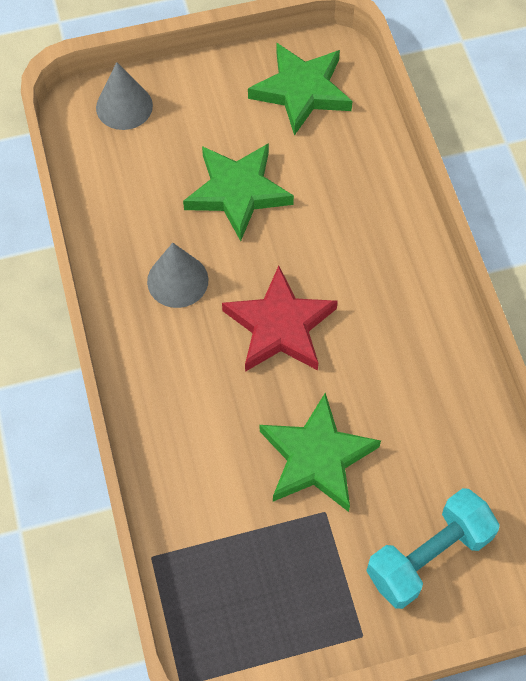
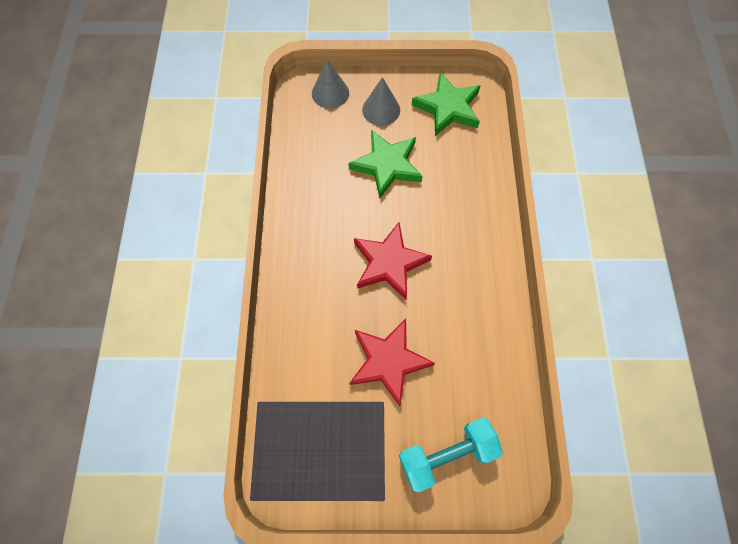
camera: 15 degrees right, 5 degrees up
grey cone [147,243,208,308] -> grey cone moved to [362,77,400,126]
green star [260,393,381,512] -> red star [350,319,435,406]

